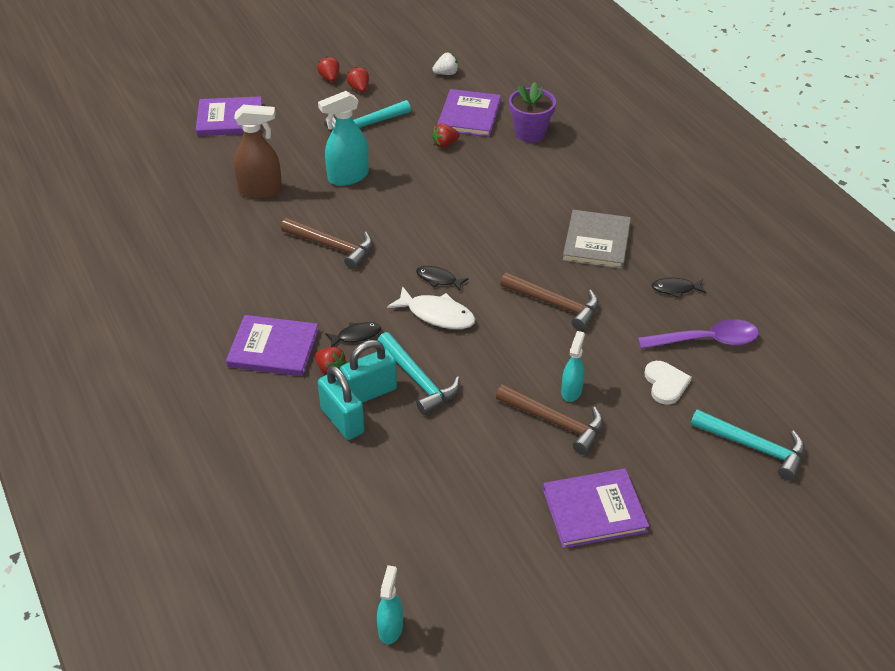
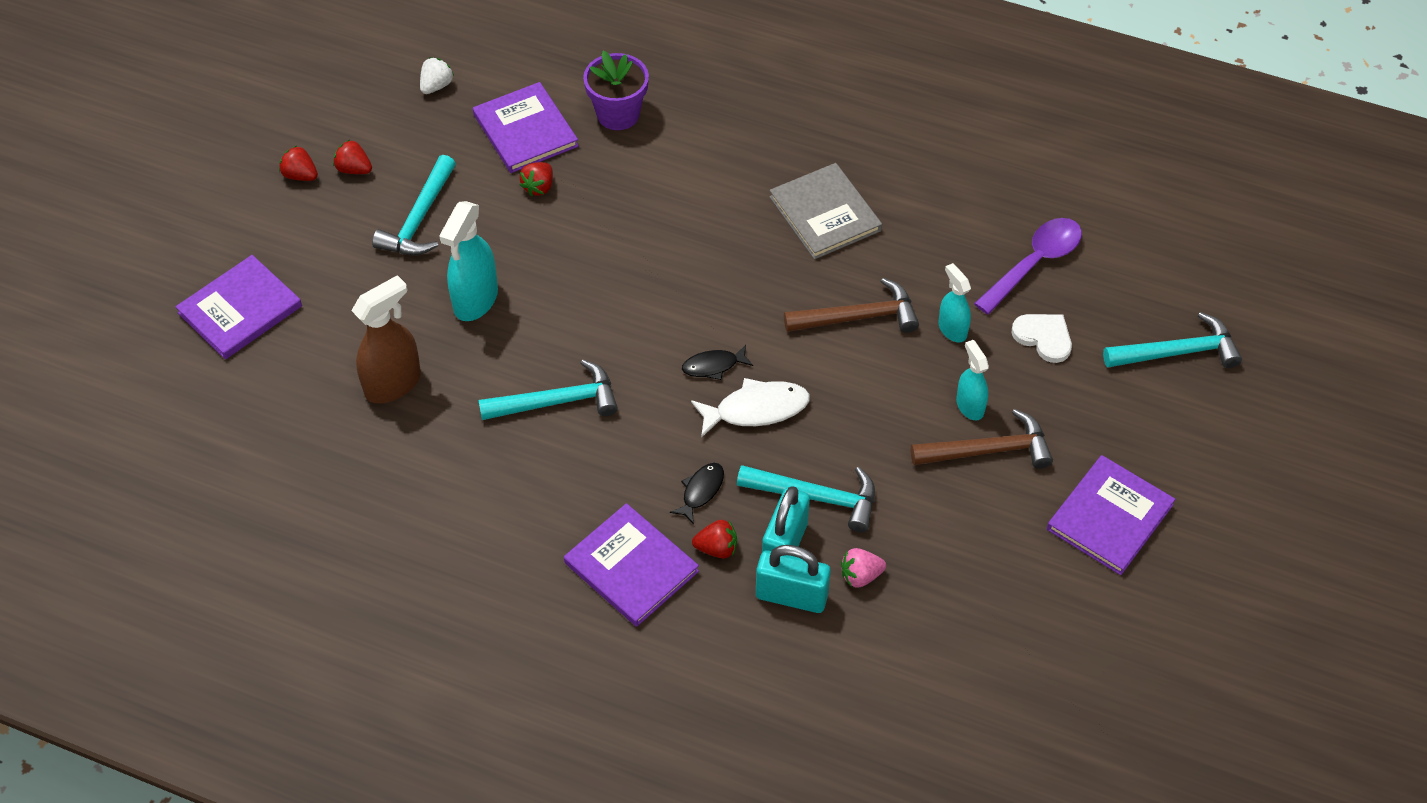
camera: 40 degrees left, 10 degrees up
purple book [226,315,319,376] -> purple book turned 75 degrees clockwise [564,503,699,627]
brown hammer [281,218,372,270] -> turquoise hammer [478,360,618,420]
turquoise spray bottle [377,565,403,644] -> turquoise spray bottle moved to [939,263,971,342]
black fish [652,278,706,298] -> none
none -> pink strawberry [841,548,886,588]

